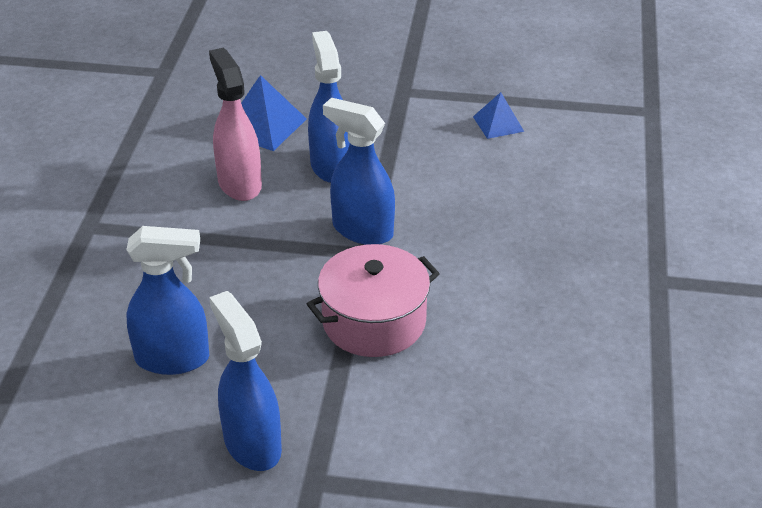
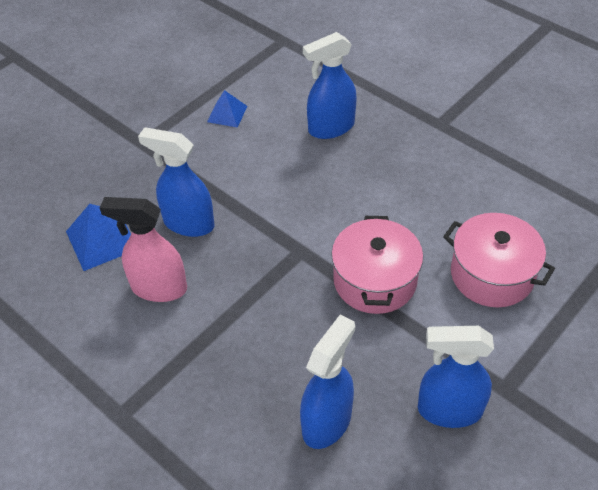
camera: 55 degrees left, 10 degrees up
blue spray bottle [323,98,395,245] -> blue spray bottle moved to [303,32,356,139]
none -> pink pot [443,213,555,307]

